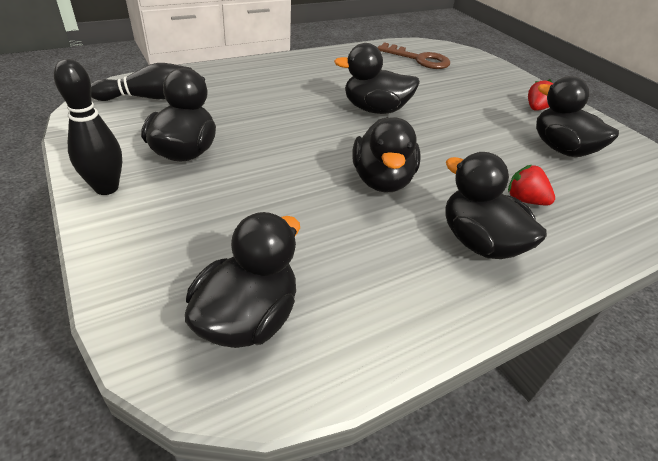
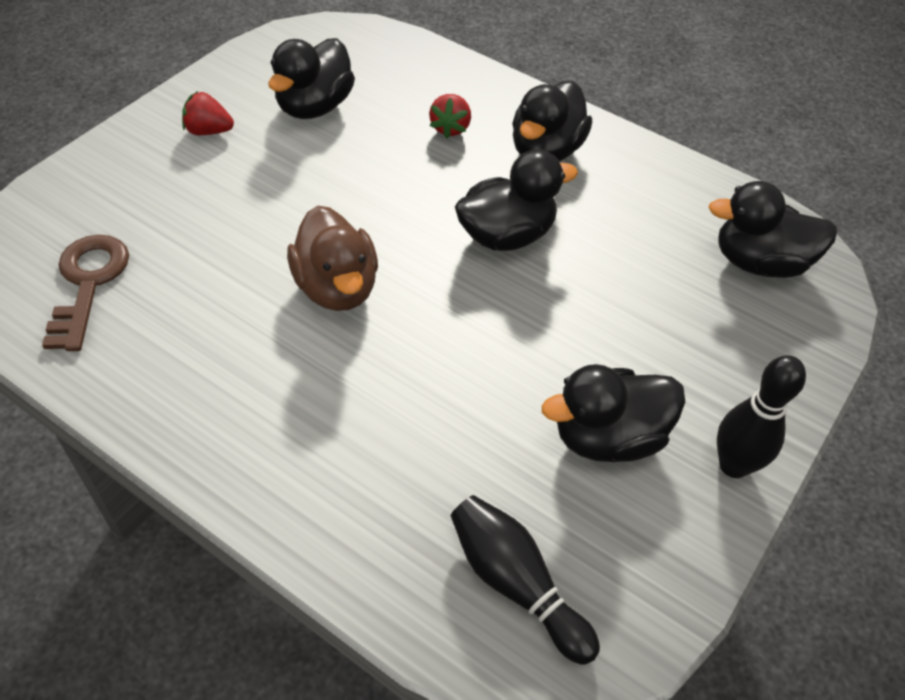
camera: 115 degrees left, 10 degrees up
black duck [334,43,420,114] -> brown duck [287,205,378,311]

